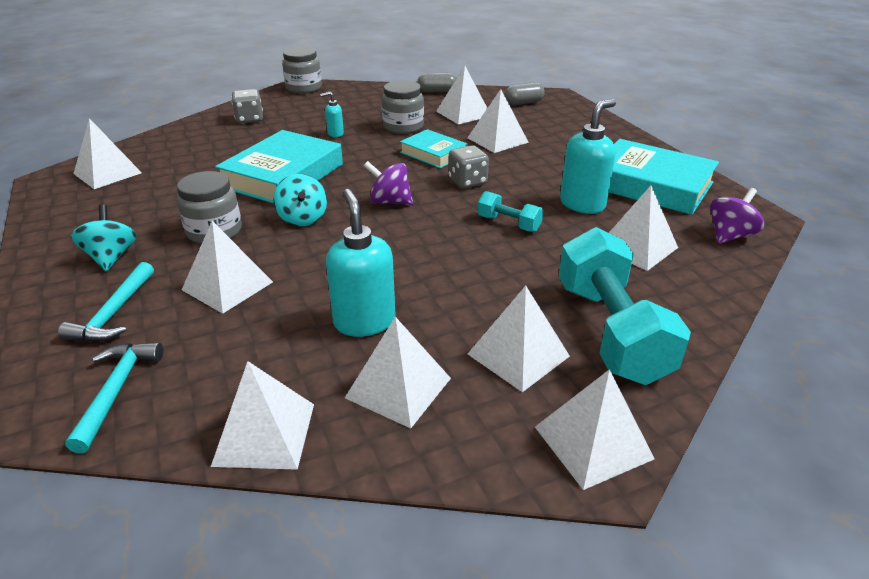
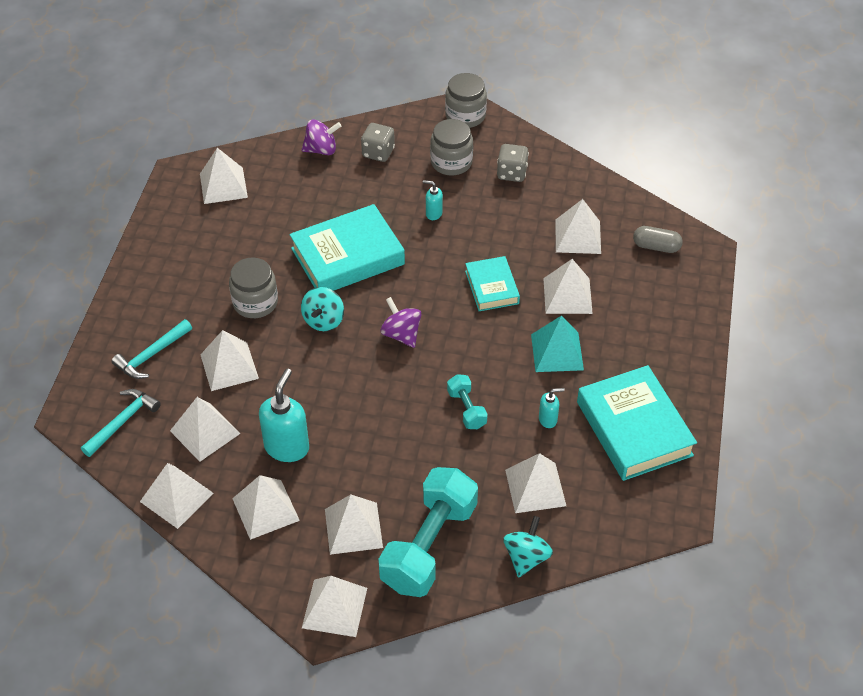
camera: 35 degrees right, 15 degrees up
turquoise spinning top [71,204,136,271] -> turquoise spinning top moved to [503,516,553,578]
grey jar [382,80,424,134] -> grey jar moved to [430,119,473,176]
grey capsule [417,73,457,93] -> none
grey dice [448,145,489,188] -> grey dice moved to [497,144,529,182]
turquoise soap dispenser [560,99,616,214] -> turquoise soap dispenser [539,388,564,428], size x0.51
purple spinning top [710,188,764,244] -> purple spinning top moved to [301,119,341,155]
none -> white pyramid [170,397,240,462]
none -> turquoise pyramid [531,315,584,372]

